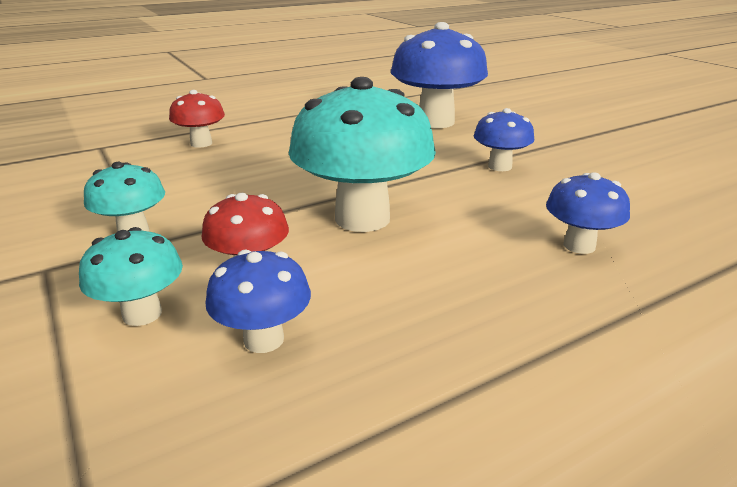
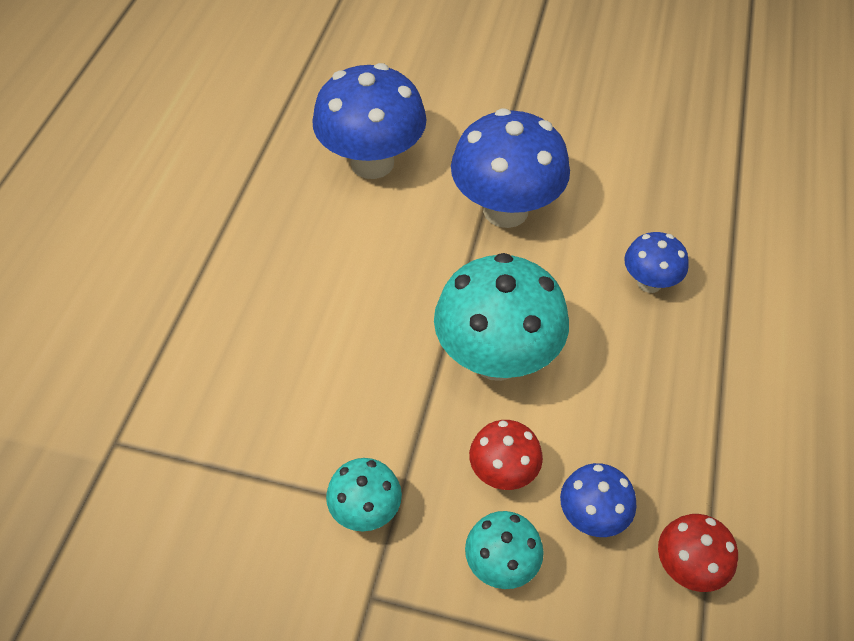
camera: 45 degrees left, 25 degrees up
red mushroom [169,90,225,148] -> red mushroom moved to [658,514,738,592]
blue mushroom [474,108,534,171] -> blue mushroom [451,108,570,228], size x1.94

